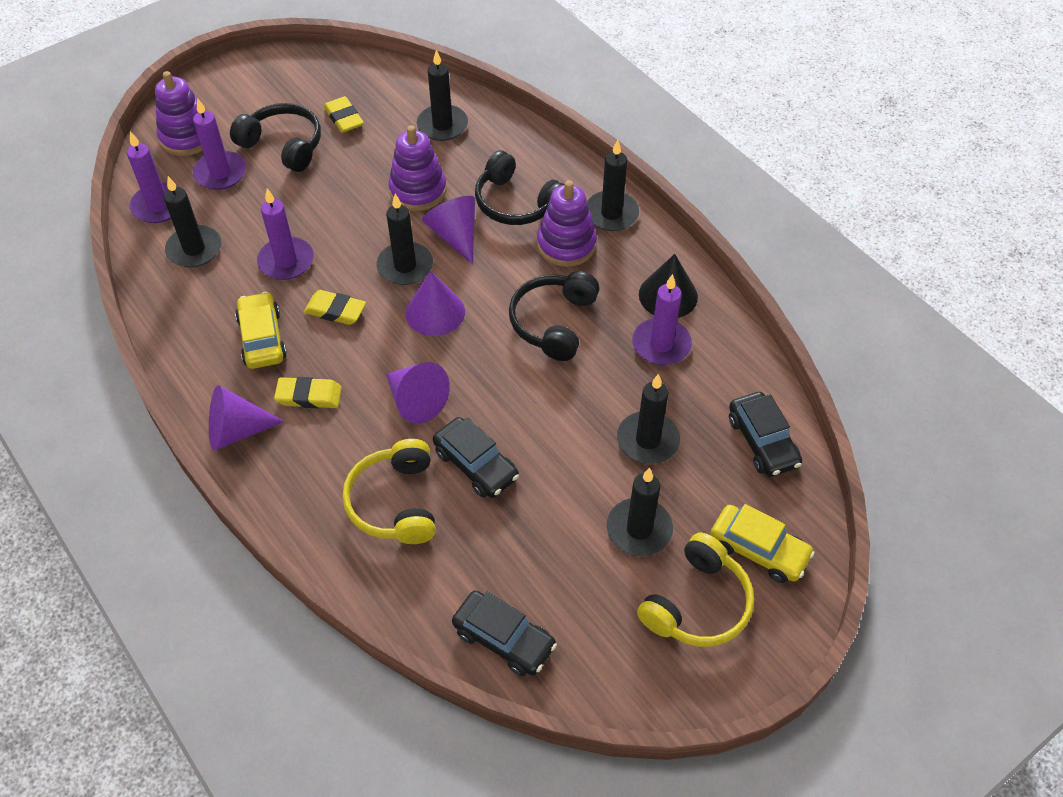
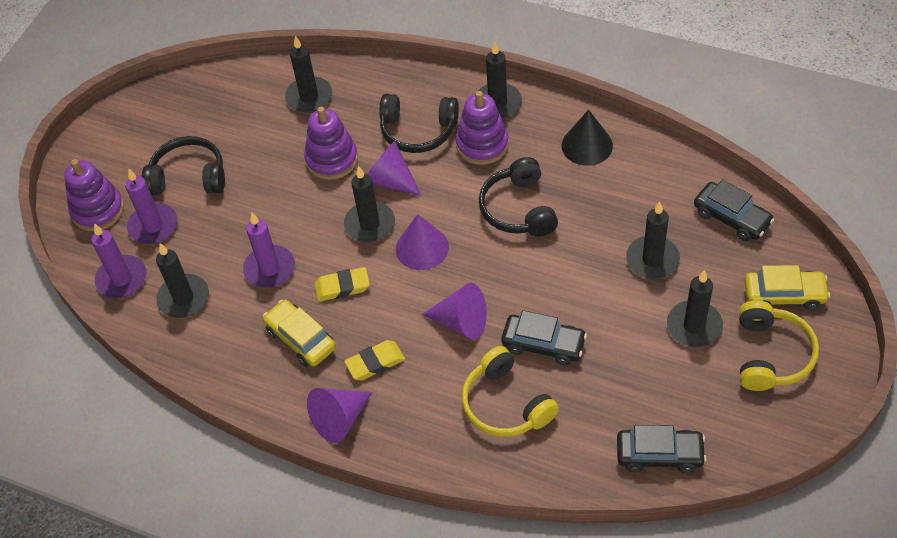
camera: 25 degrees left, 0 degrees up
yellow eraser [324,96,364,133] -> none
purple candle [632,274,692,365] -> none

